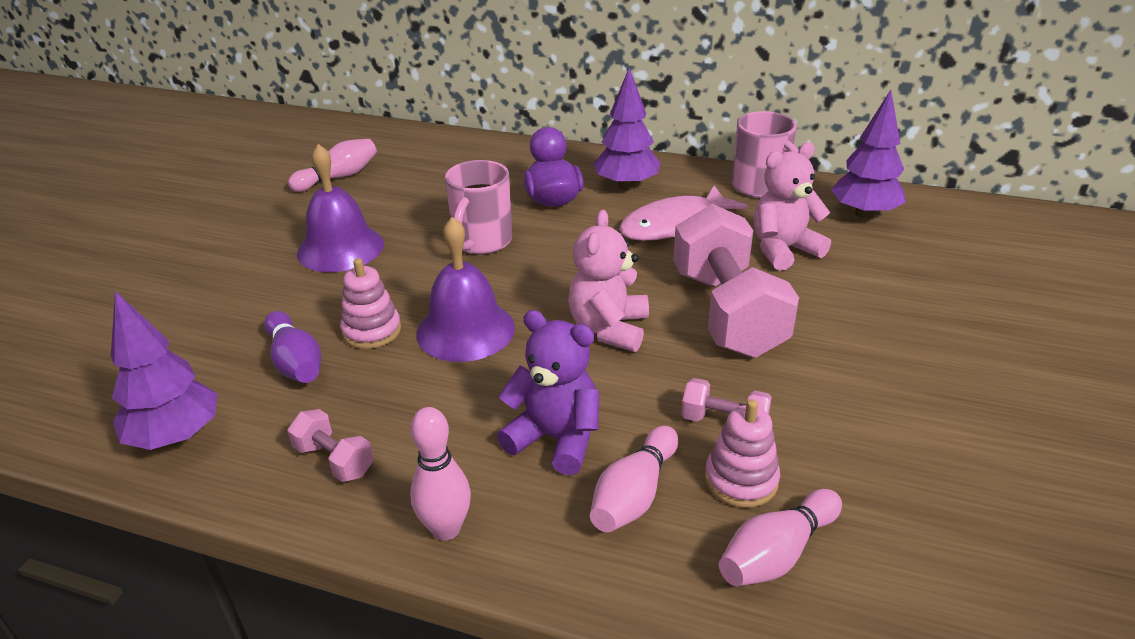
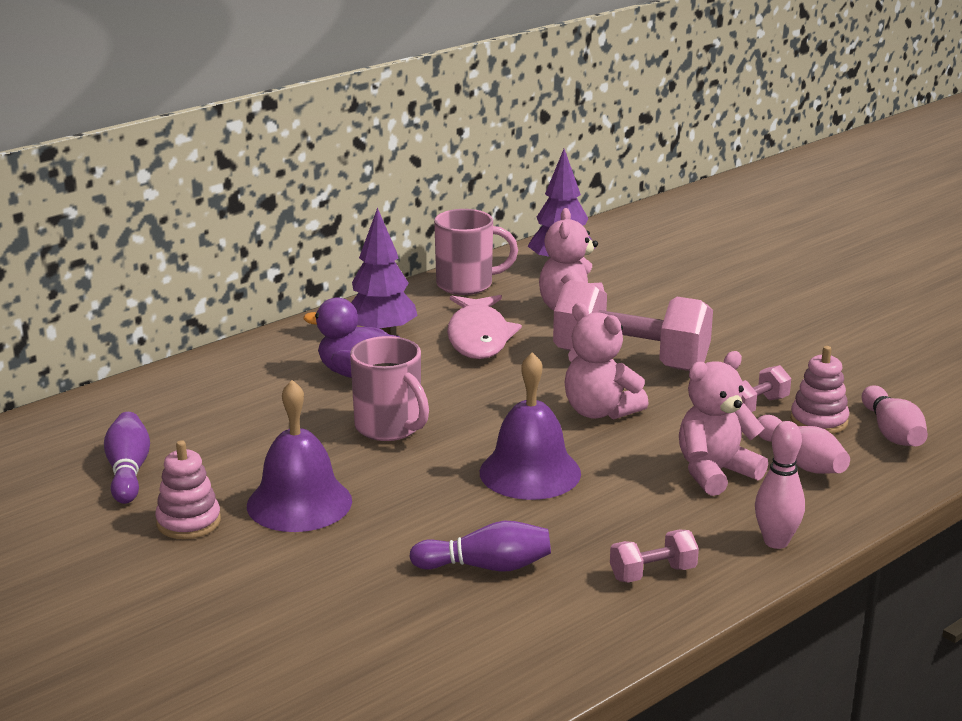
camera: 60 degrees left, 10 degrees down
purple tree [111,291,218,450] -> none
pink bowling pin [288,139,377,192] -> purple bowling pin [104,412,150,504]
pink stacking toy [340,258,401,349] -> pink stacking toy moved to [155,440,221,539]
purple teddy bear [497,310,599,475] -> pink teddy bear [679,351,768,496]

